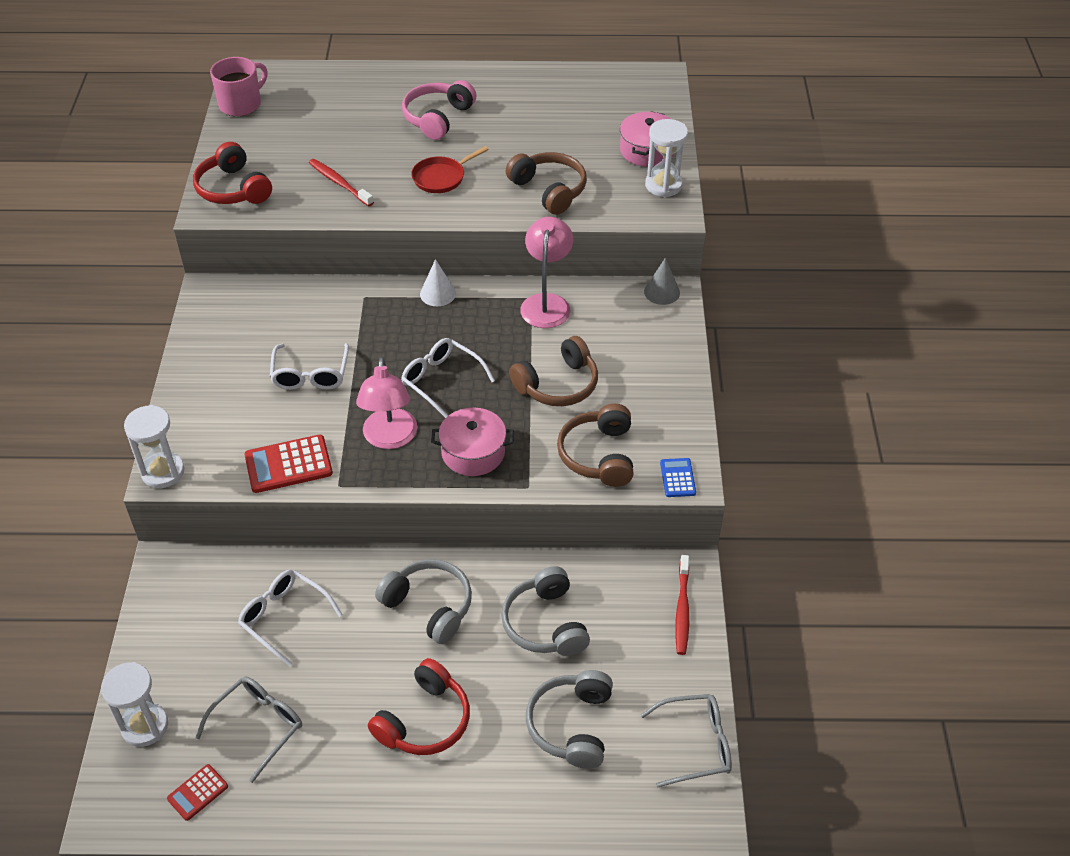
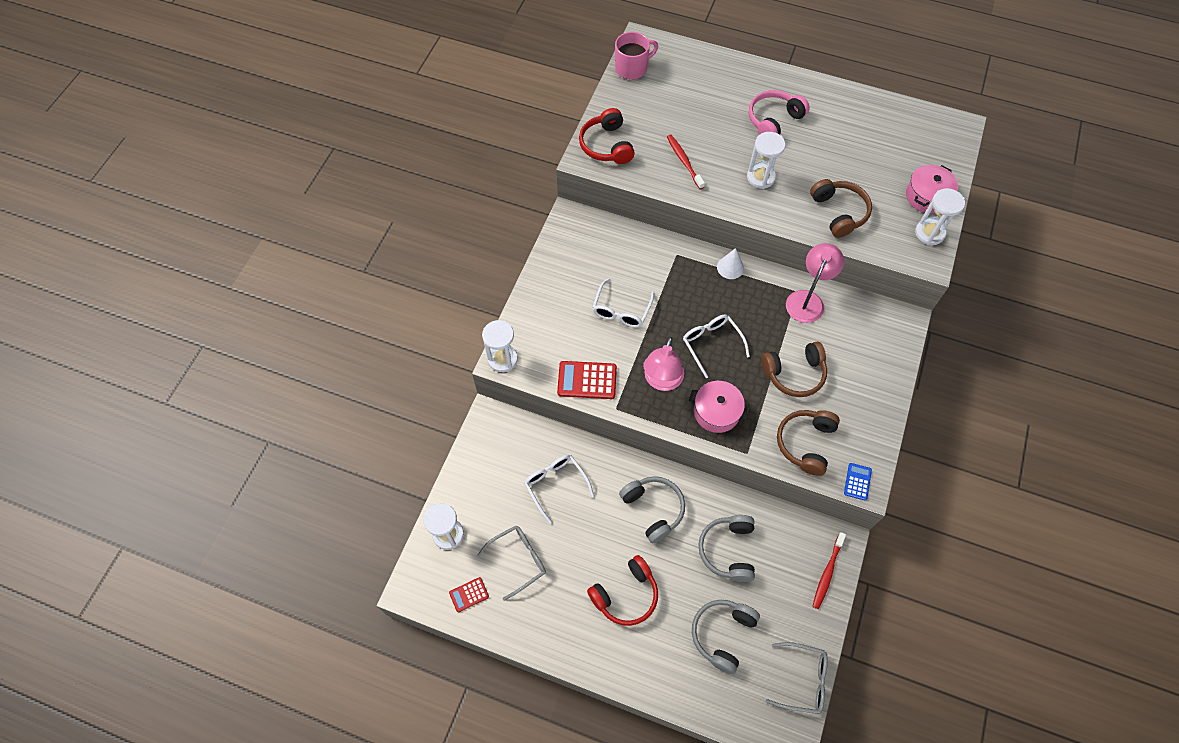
camera: 20 degrees right, 15 degrees up
red pan [411,146,489,193] -> white hourglass [747,132,785,189]
grey cone [644,258,680,305] -> none

